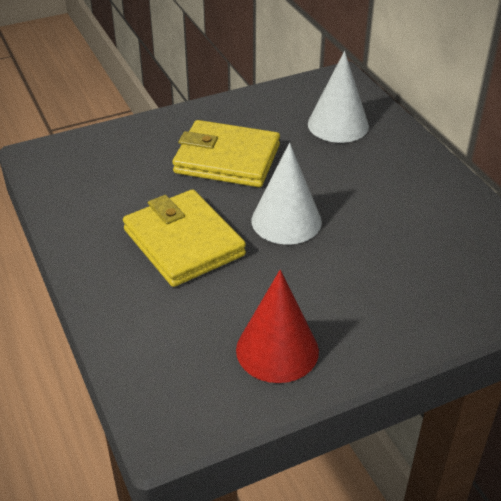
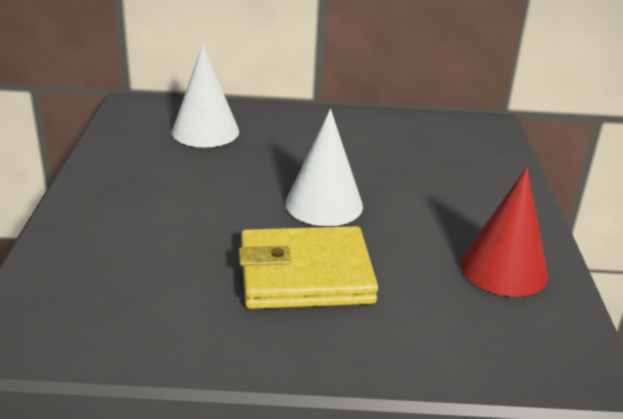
camera: 65 degrees left, 10 degrees down
yellow wallet [172,120,280,187] -> none

